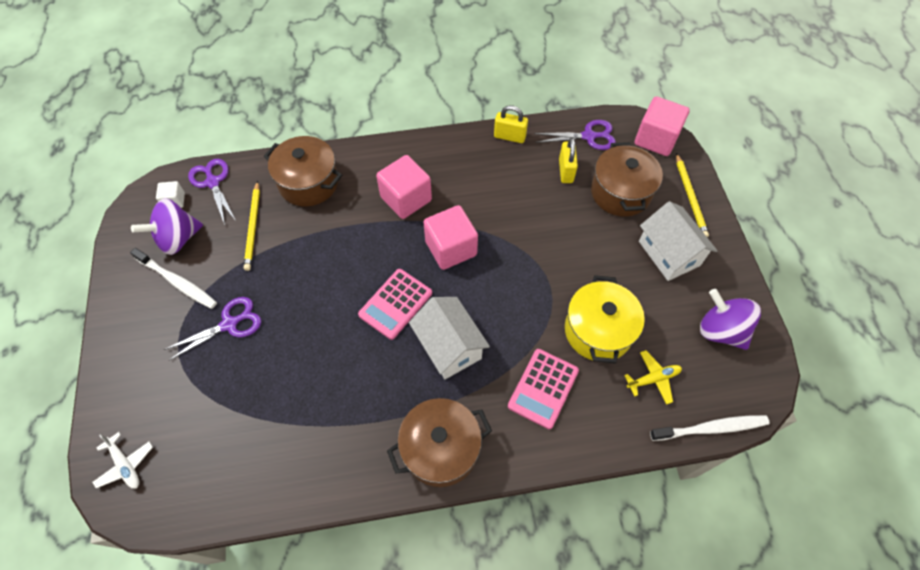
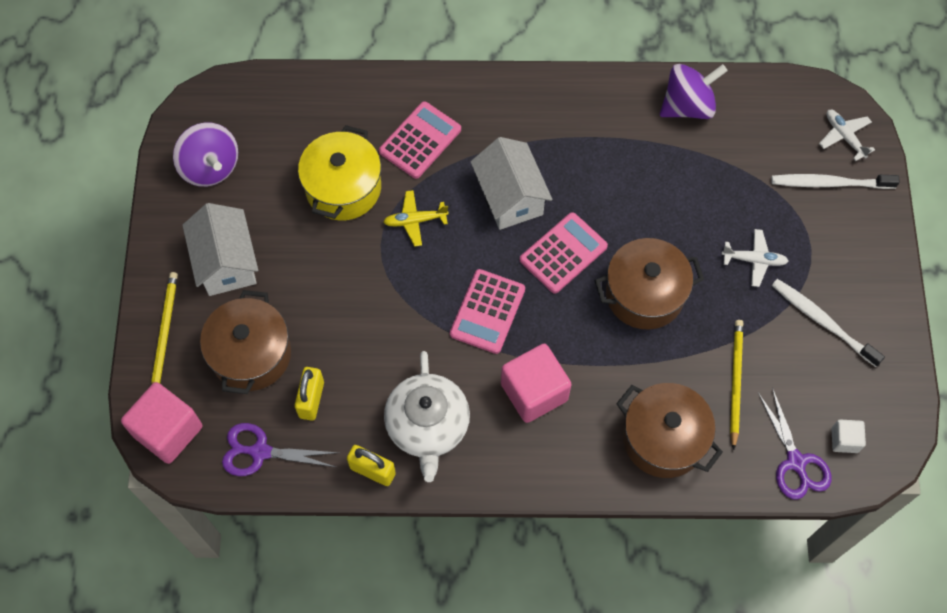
camera: 170 degrees left, 5 degrees up
purple spinning top [131,198,203,255] -> purple spinning top moved to [660,64,728,119]
purple scissors [164,297,261,361] -> white plane [722,229,788,287]
brown pot [387,398,492,487] -> brown pot moved to [594,238,704,329]
pink cube [424,205,478,270] -> pink calculator [450,269,525,354]
yellow plane [624,350,682,405] -> yellow plane moved to [383,190,449,247]
white toothbrush [650,415,769,441] -> white toothbrush moved to [771,174,900,189]
none -> white teapot [384,351,470,482]

